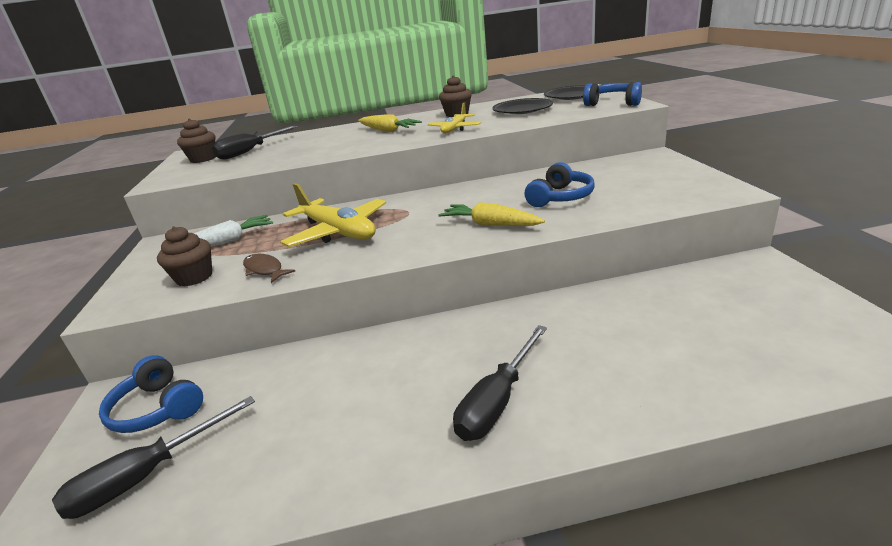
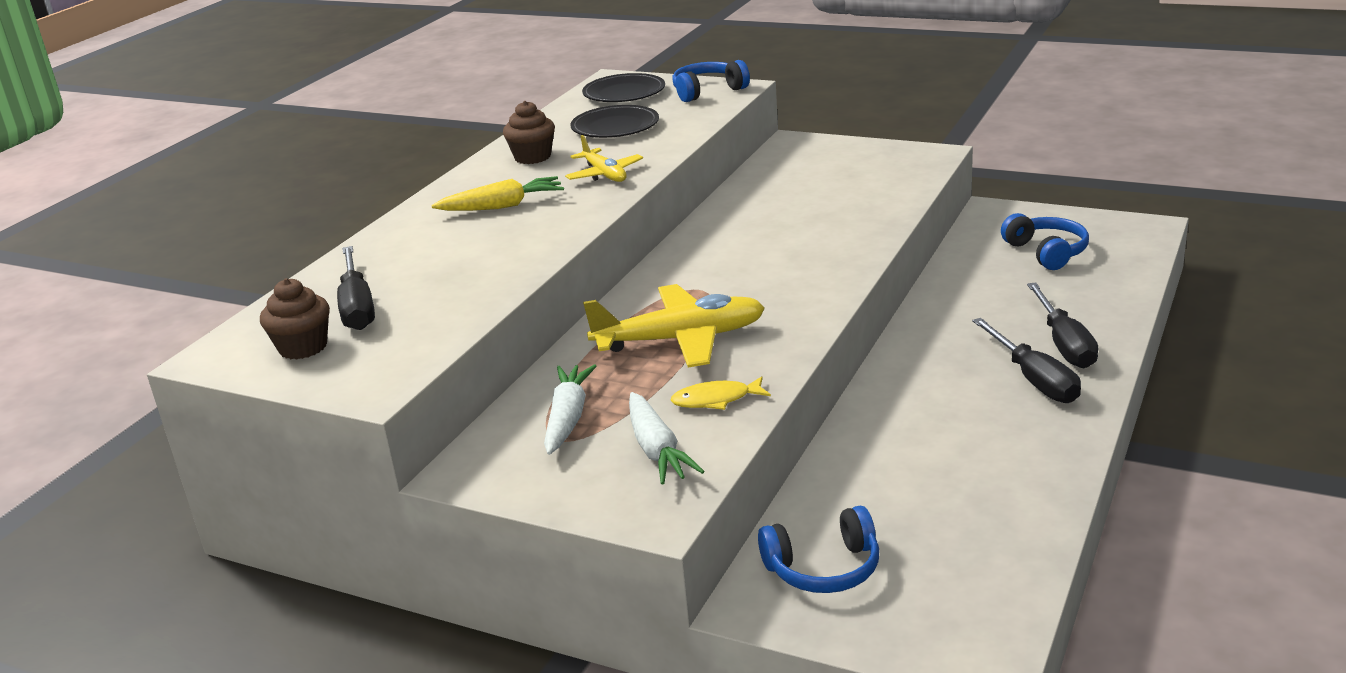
camera: 55 degrees left, 0 degrees up
black screwdriver [52,396,255,519] -> black screwdriver moved to [1027,282,1098,368]
brown cupcake [157,226,212,286] -> white carrot [629,392,704,485]
brown fish [243,254,295,283] -> yellow fish [670,376,771,410]
yellow carrot [438,202,545,226] -> none
blue headphones [525,162,595,207] -> blue headphones moved to [1001,213,1089,270]

